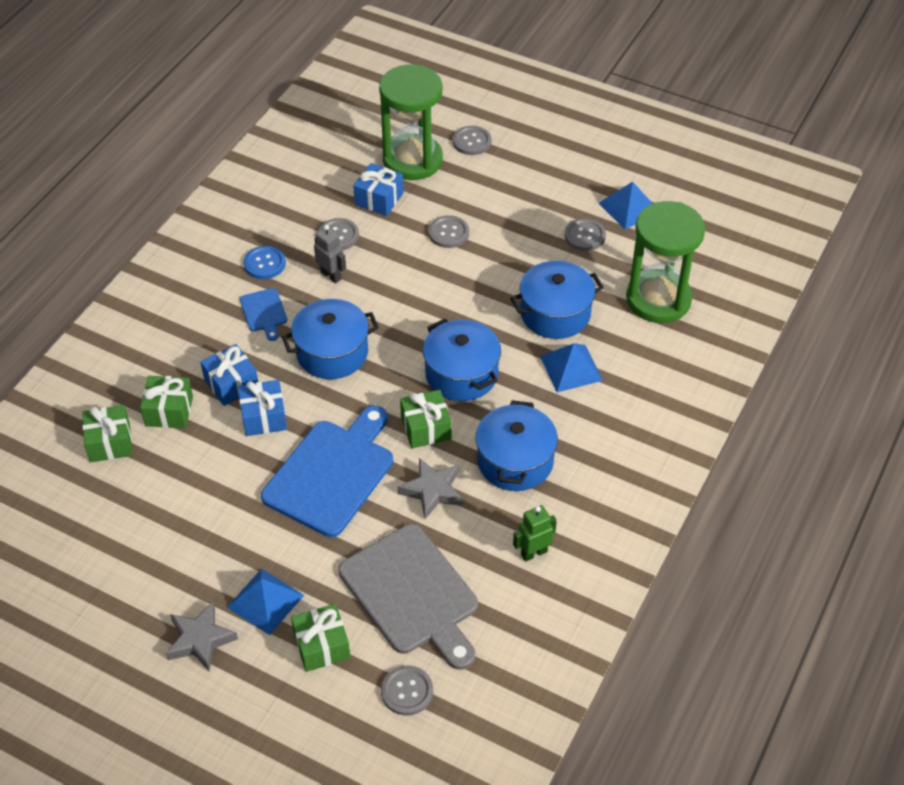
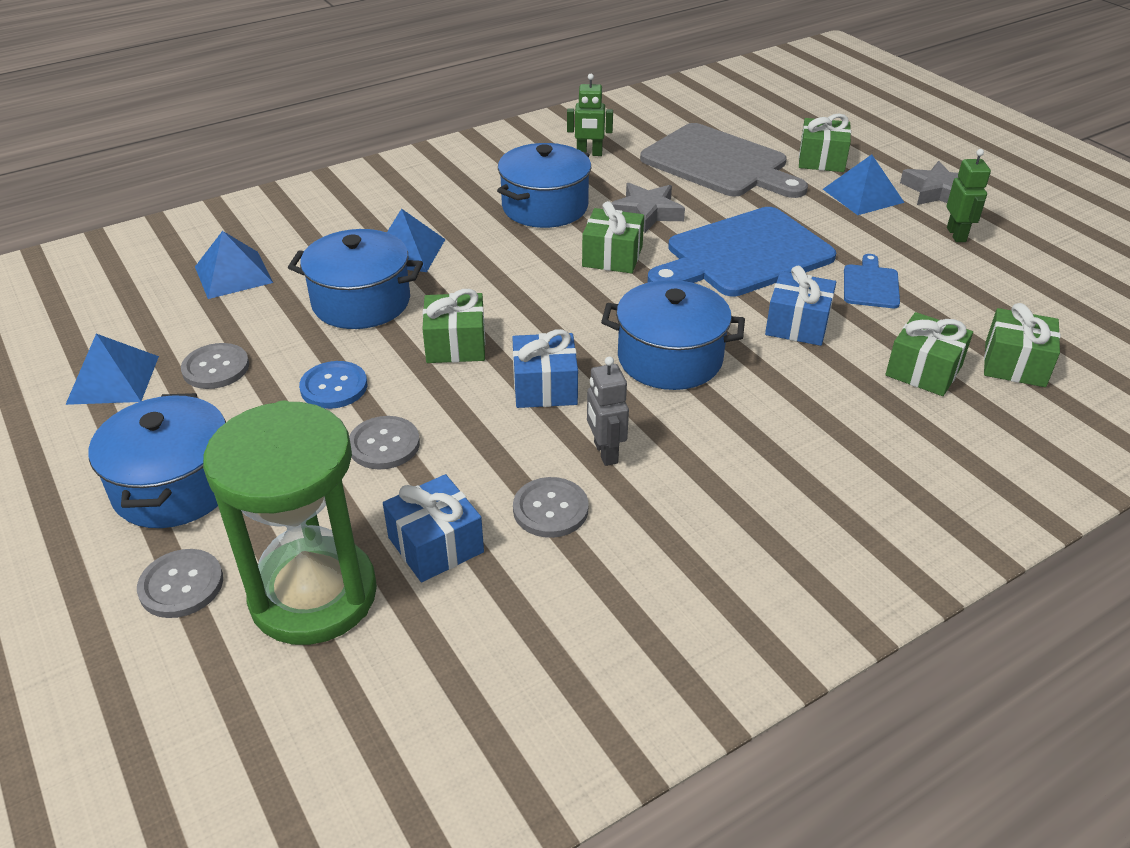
camera: 150 degrees left, 10 degrees down
blue gift [201,344,258,406] -> blue gift moved to [512,329,578,408]
blue cutting board [240,288,287,341] -> blue cutting board moved to [844,254,900,308]
blue button [244,246,286,279] -> blue button moved to [299,361,367,409]
grey cutting board [338,524,478,670] -> grey cutting board turned 135 degrees clockwise [640,123,808,198]
grey button [381,665,433,716] -> none
blue pot [423,319,501,401] -> blue pot moved to [88,393,226,528]
green hourglass [626,201,705,323] -> blue pyramid [195,231,273,299]
none -> green gift [422,289,485,363]
none -> green robot [947,149,991,242]

